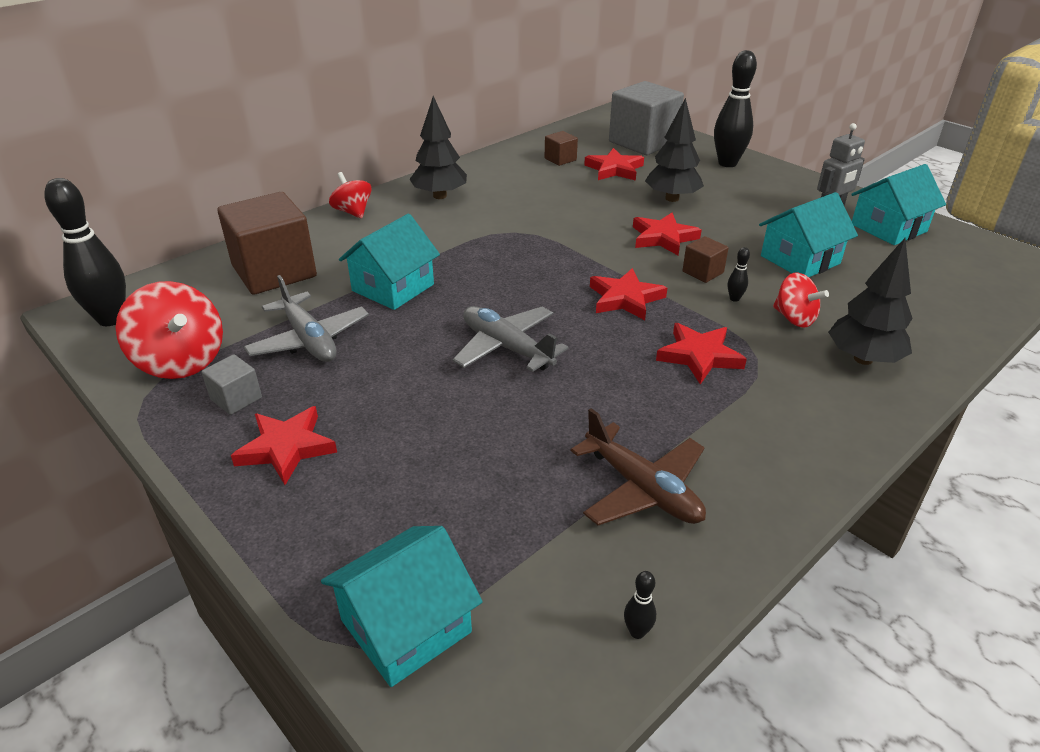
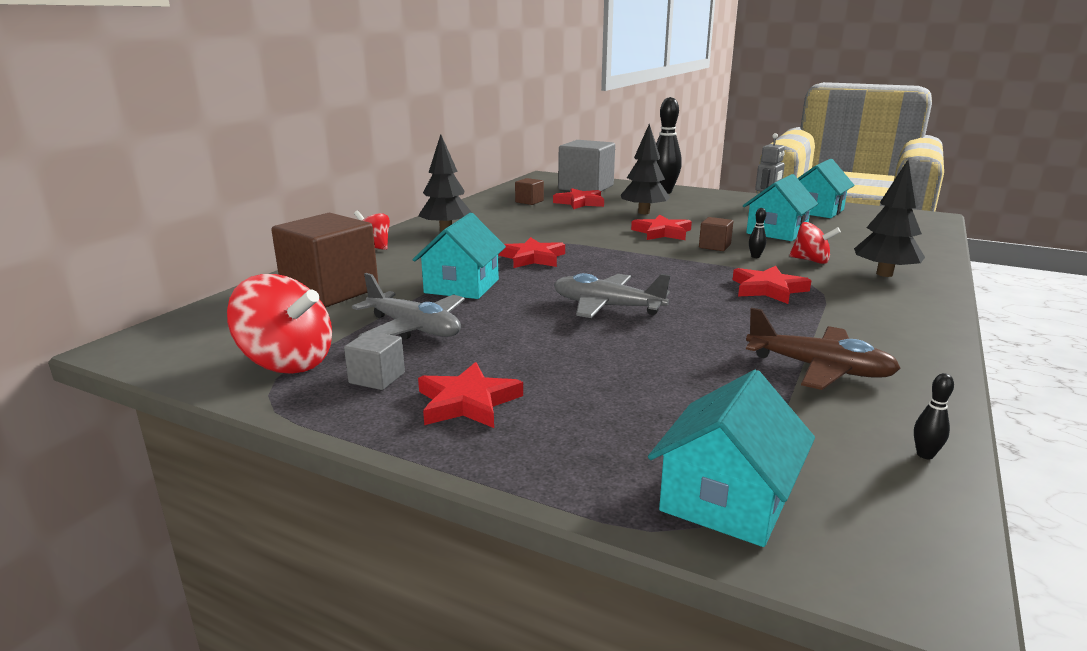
camera: 20 degrees left, 15 degrees down
black bowling pin [44,178,126,326] -> none
red star [590,268,667,320] -> red star moved to [499,237,565,268]

